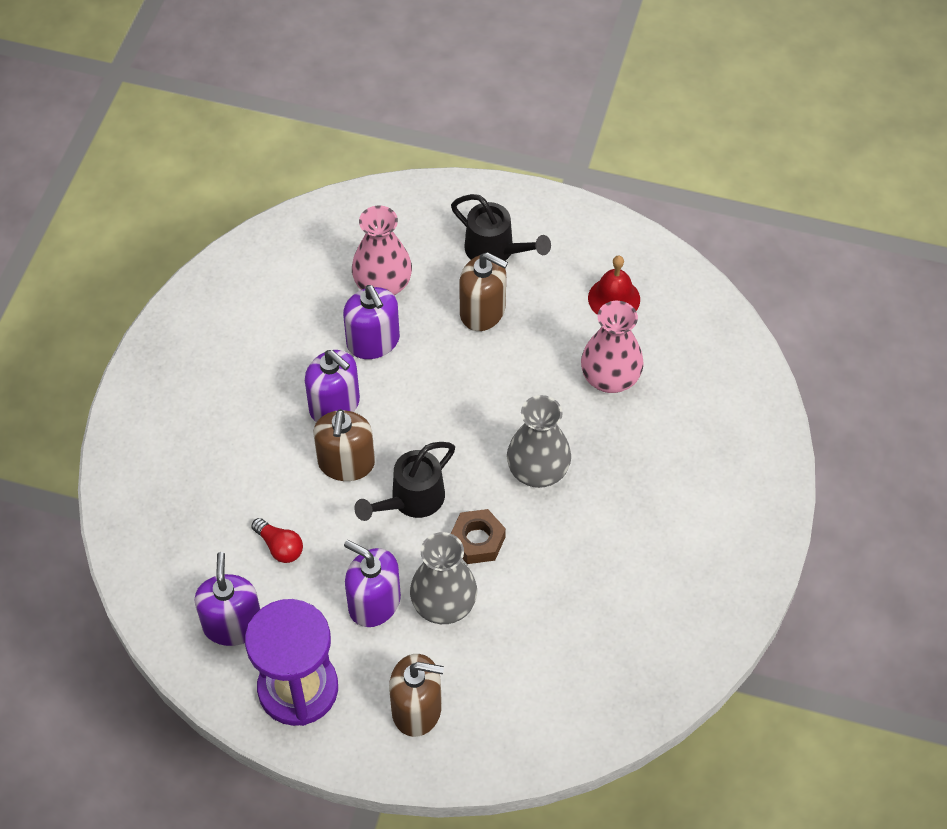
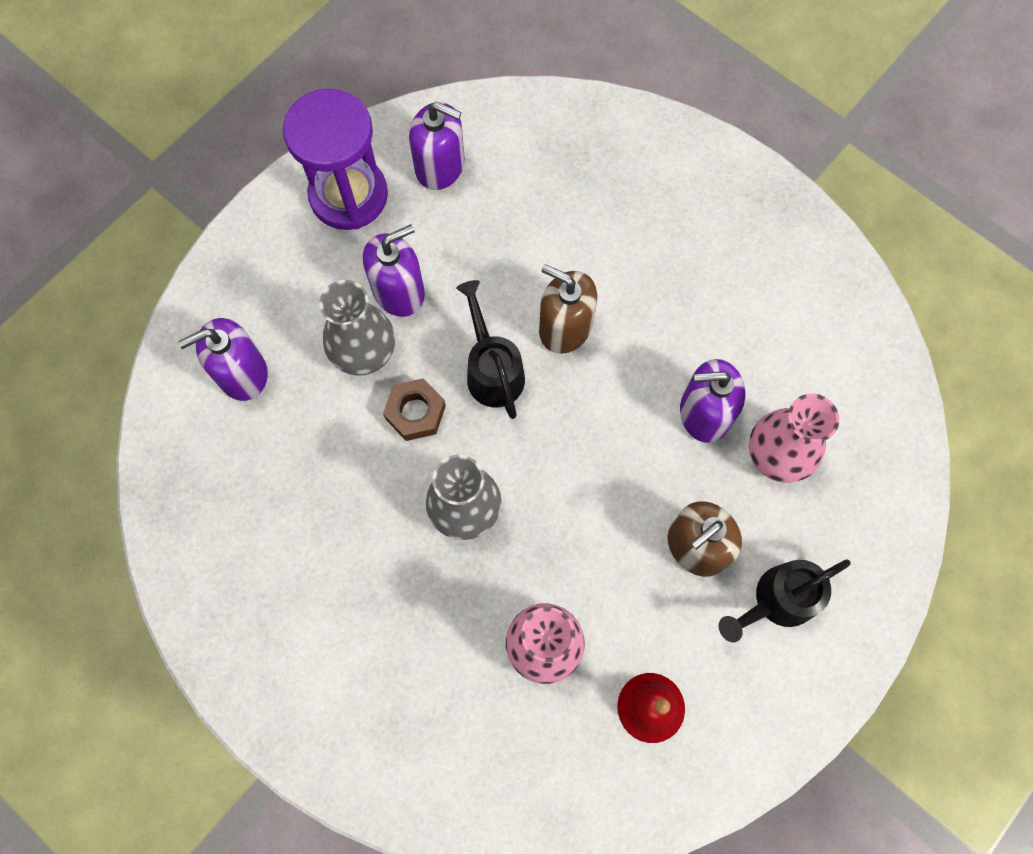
camera: 115 degrees right, 15 degrees up
red light bulb [251,518,303,563] -> none
purple soap dispenser [305,350,360,422] -> purple soap dispenser moved to [178,318,268,401]
brown soap dispenser [389,654,444,737] -> none

